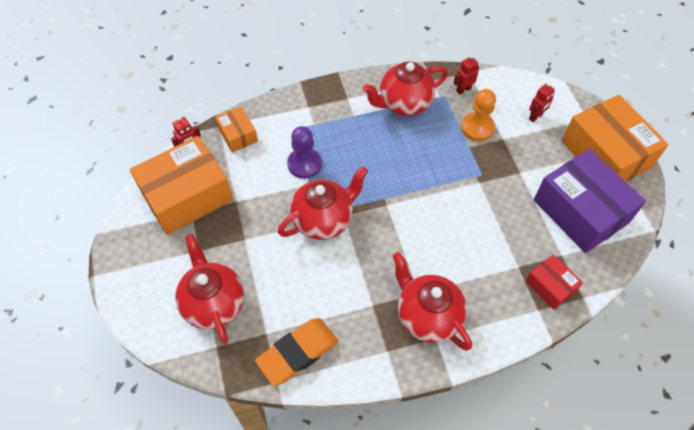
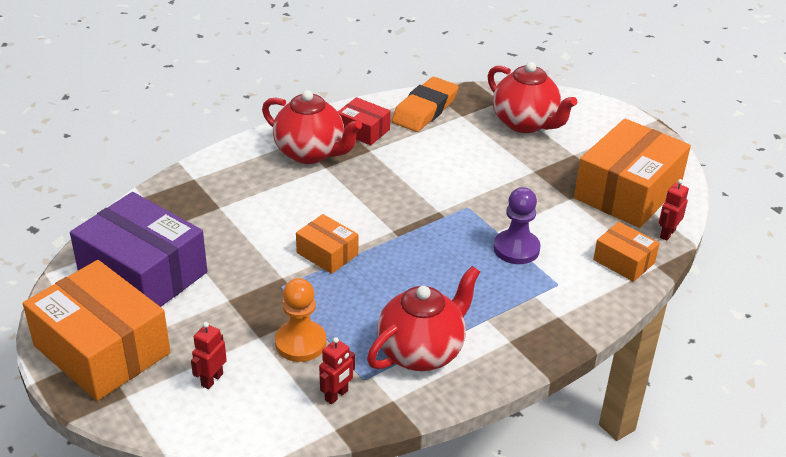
camera: 160 degrees right, 20 degrees down
red teapot [278,167,368,240] -> none
red box [525,254,583,310] -> red box moved to [338,97,391,146]
none -> orange box [296,214,358,274]

